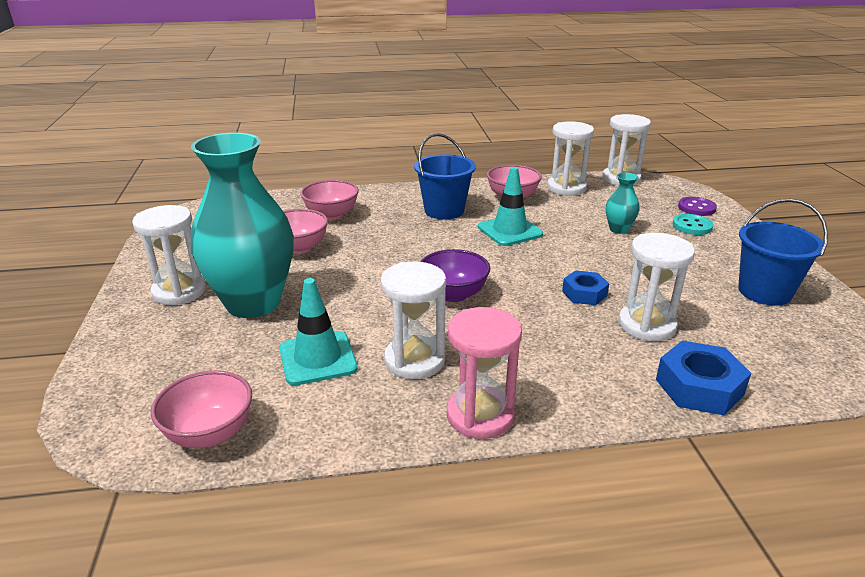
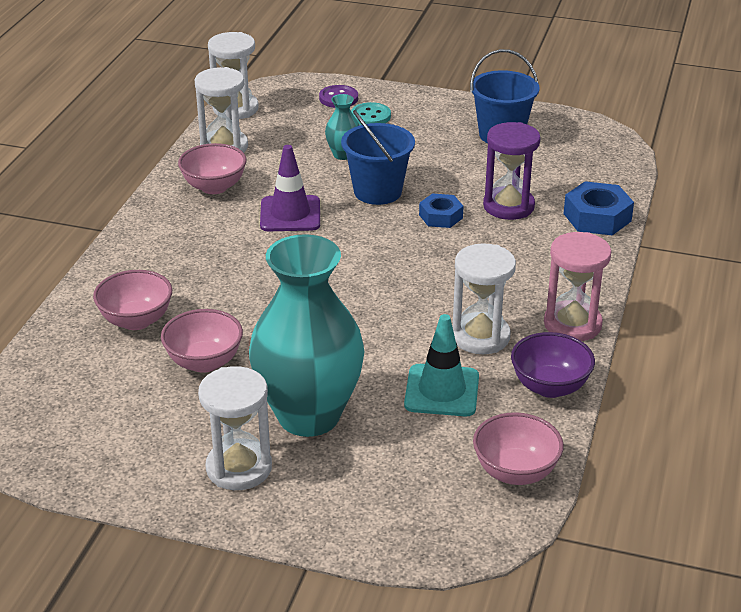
camera: 65 degrees left, 5 degrees up
blue bucket [414,133,476,219] -> blue bucket moved to [341,110,415,205]
purple bowl [420,249,490,302] -> purple bowl moved to [511,332,595,398]
turquoise traffic cone [478,167,543,246] -> purple traffic cone [260,145,320,231]
white hourglass [618,233,695,341] -> purple hourglass [483,122,541,220]

